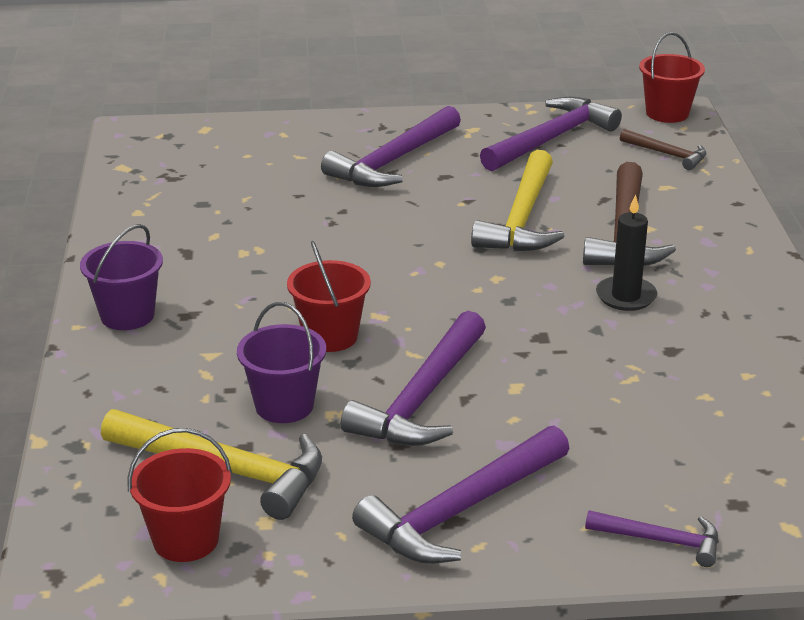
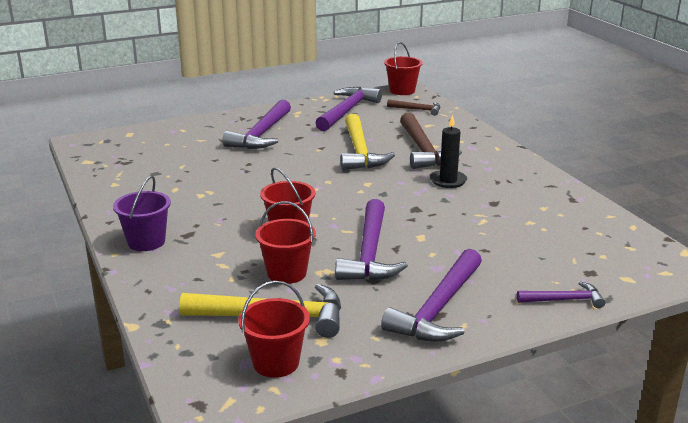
camera: 20 degrees left, 5 degrees down
purple bucket [237,302,326,423] -> red bucket [255,201,316,284]

